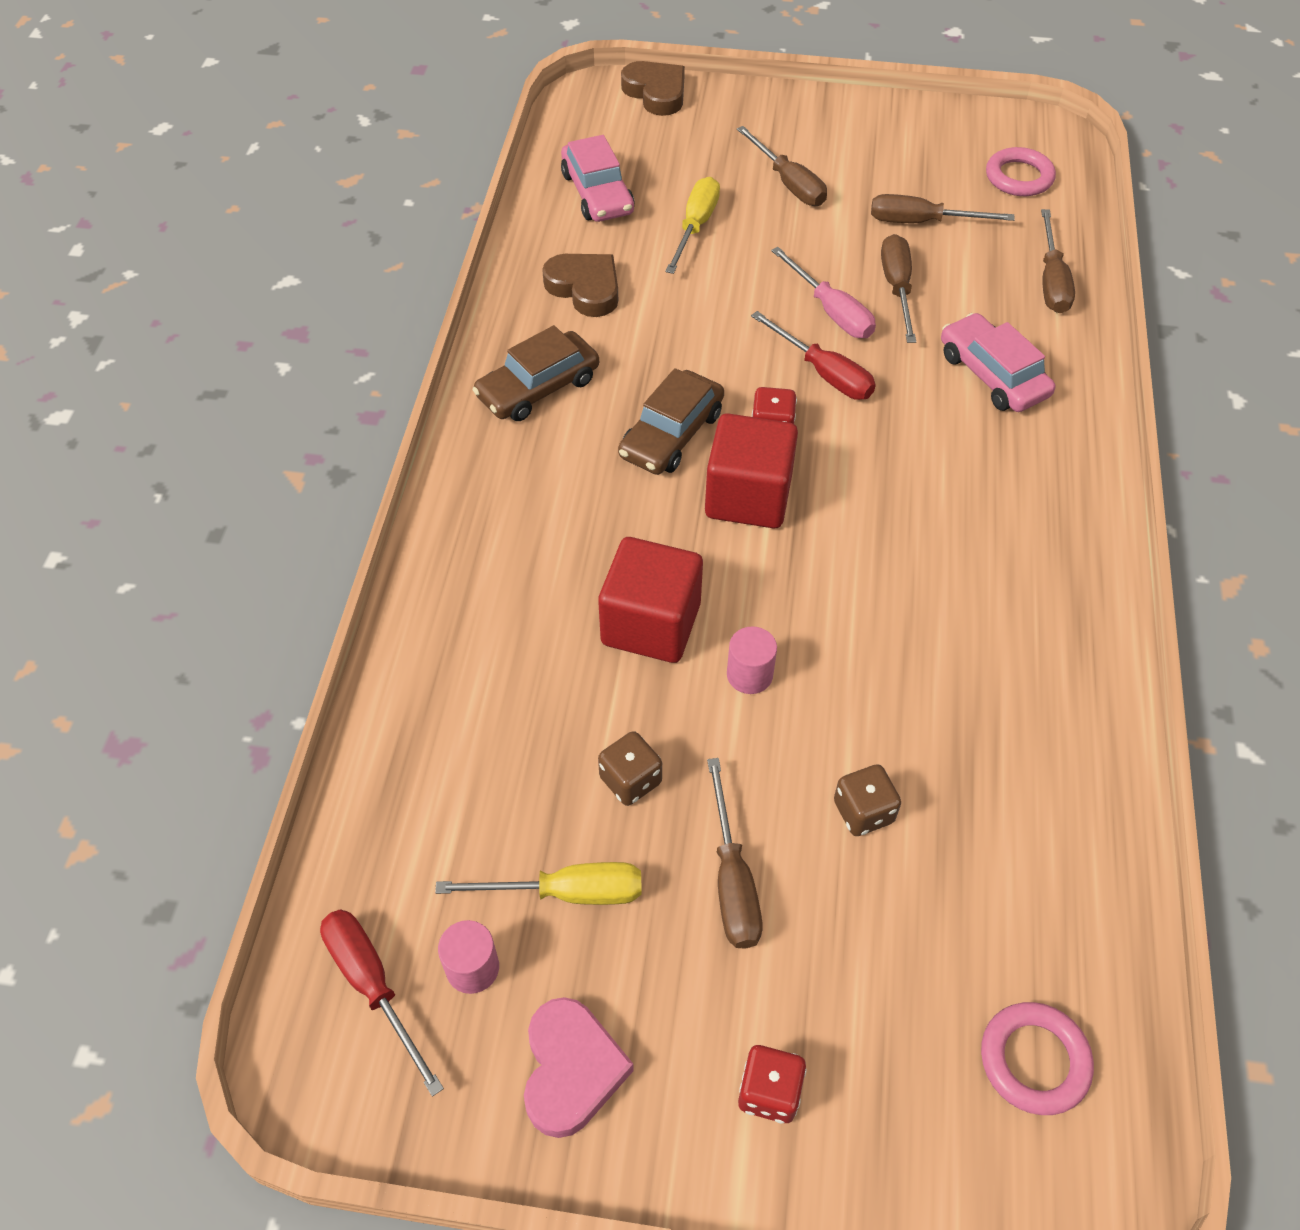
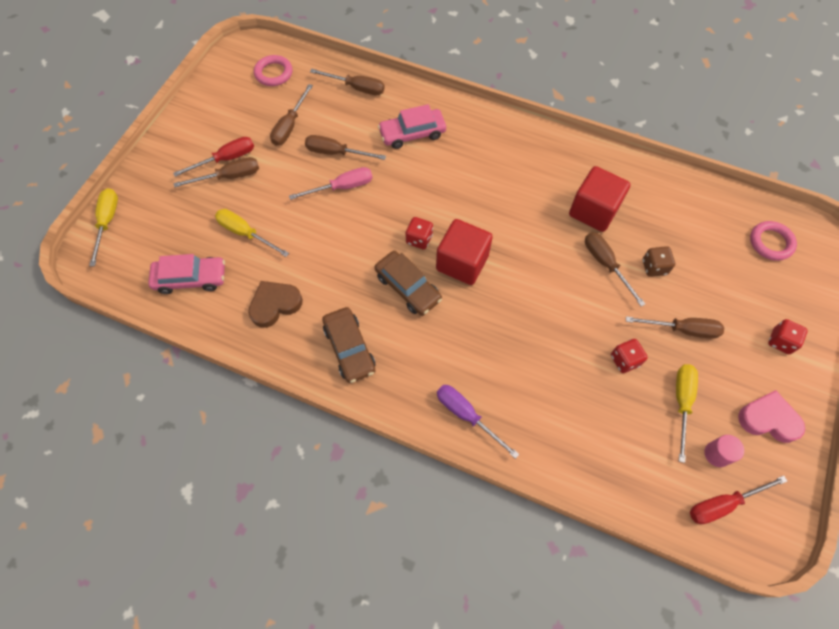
camera: 75 degrees left, 10 degrees up
red cube [598,537,703,663] -> red cube moved to [569,166,630,232]
brown dice [598,731,662,806] -> red dice [611,339,648,373]
brown heart [621,61,685,116] -> yellow screwdriver [89,188,118,266]
pink cylinder [727,626,777,694] -> none
red screwdriver [751,311,876,400] -> red screwdriver moved to [173,137,254,177]
none -> purple screwdriver [437,385,519,459]
none -> brown screwdriver [585,232,645,307]

